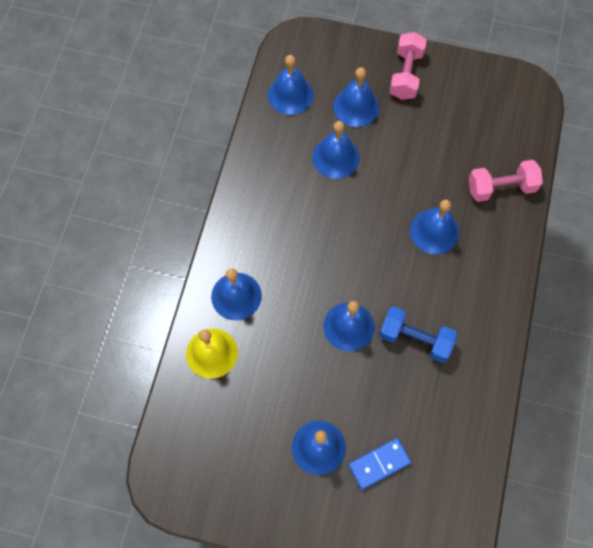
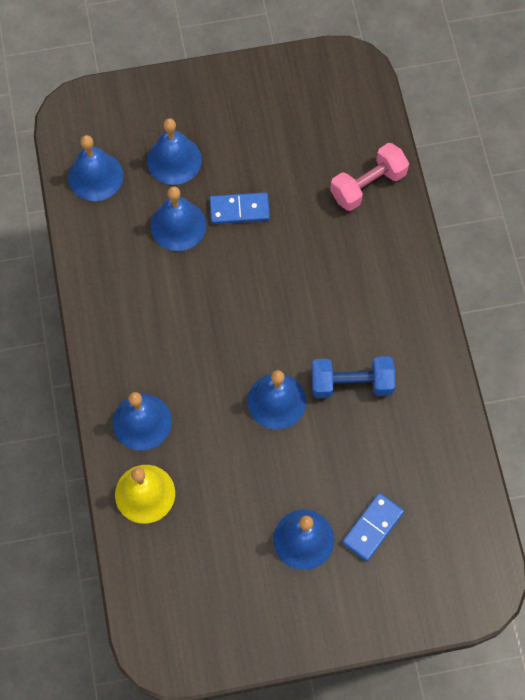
camera: 25 degrees left, 0 degrees up
pink dumbbell [390,32,427,100] -> none
blue bell [410,199,459,254] -> none
none -> blue domino [210,192,270,224]

